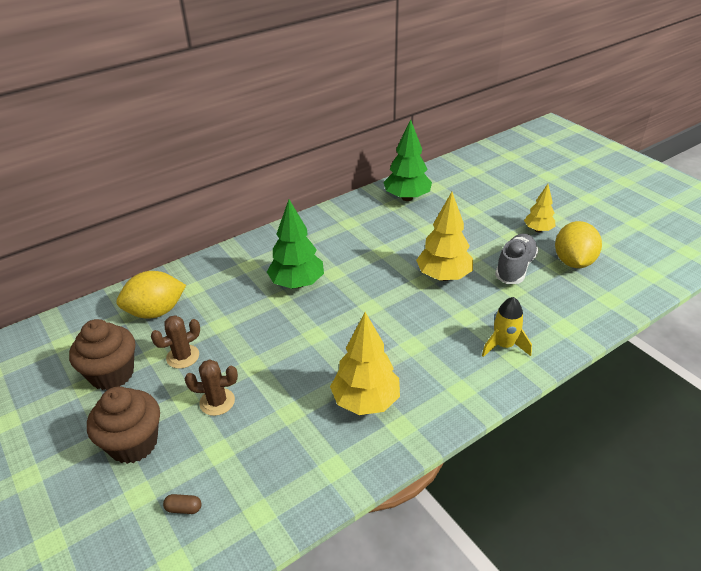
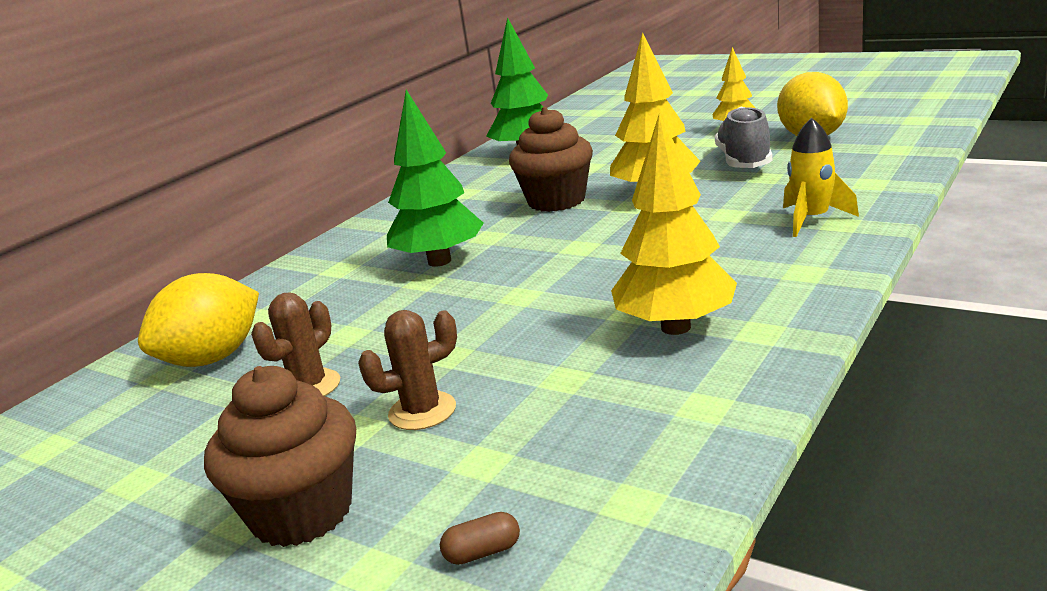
camera: 20 degrees left, 15 degrees down
brown cupcake [69,319,135,390] -> brown cupcake moved to [509,107,593,212]

